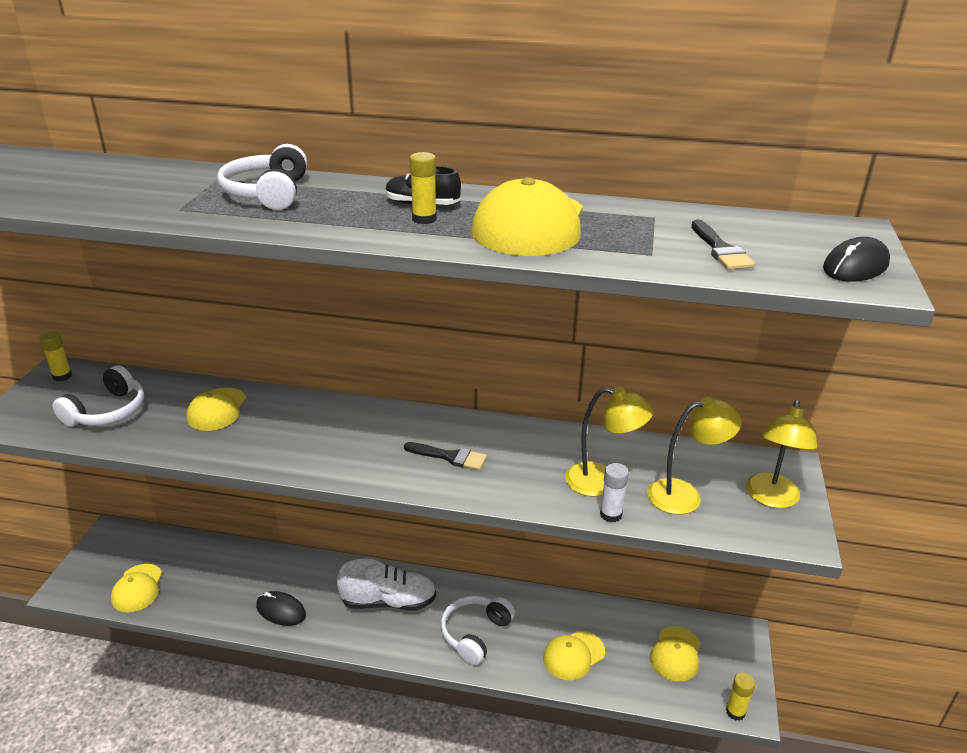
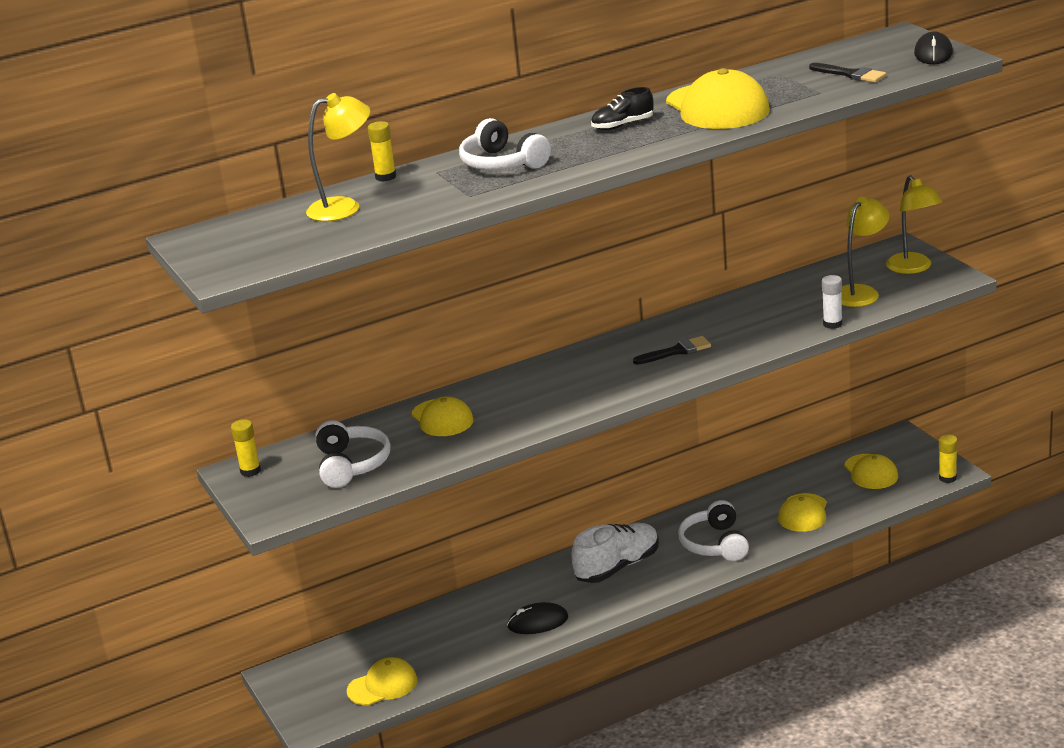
camera: 35 degrees left, 5 degrees down
yellow cap [111,564,162,612] -> yellow cap turned 75 degrees counterclockwise [347,657,417,705]
yellow glue stick [409,152,437,224] -> yellow glue stick moved to [368,121,396,182]
yellow lamp [565,387,654,497] -> yellow lamp moved to [306,93,370,221]

